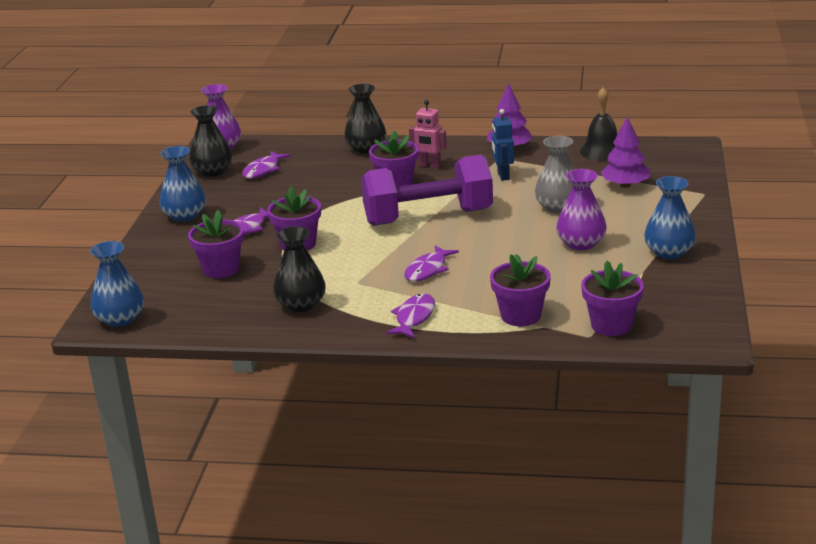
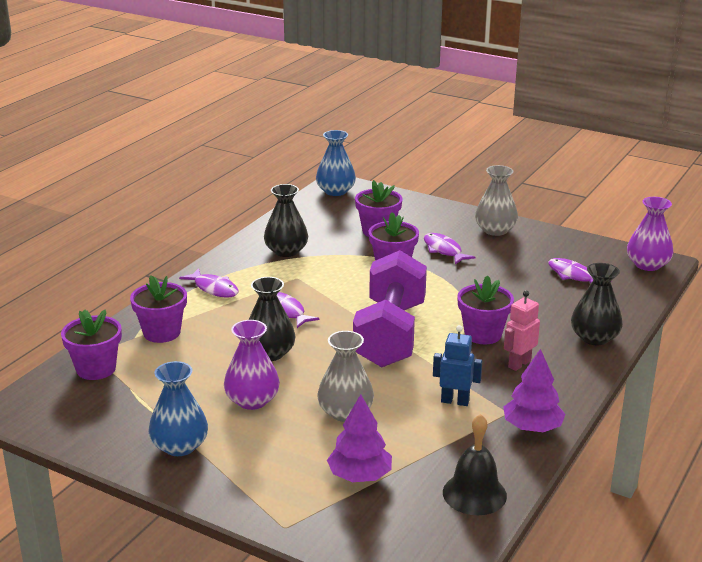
camera: 110 degrees right, 0 degrees up
blue vase [160,146,206,222] -> grey vase [475,165,518,236]
black vase [189,105,232,177] -> black vase moved to [249,277,295,361]

